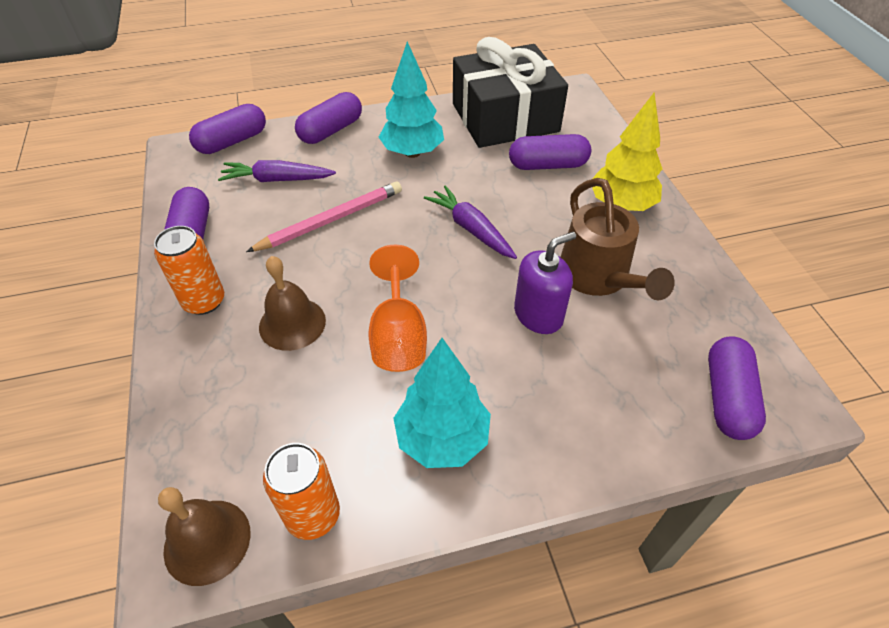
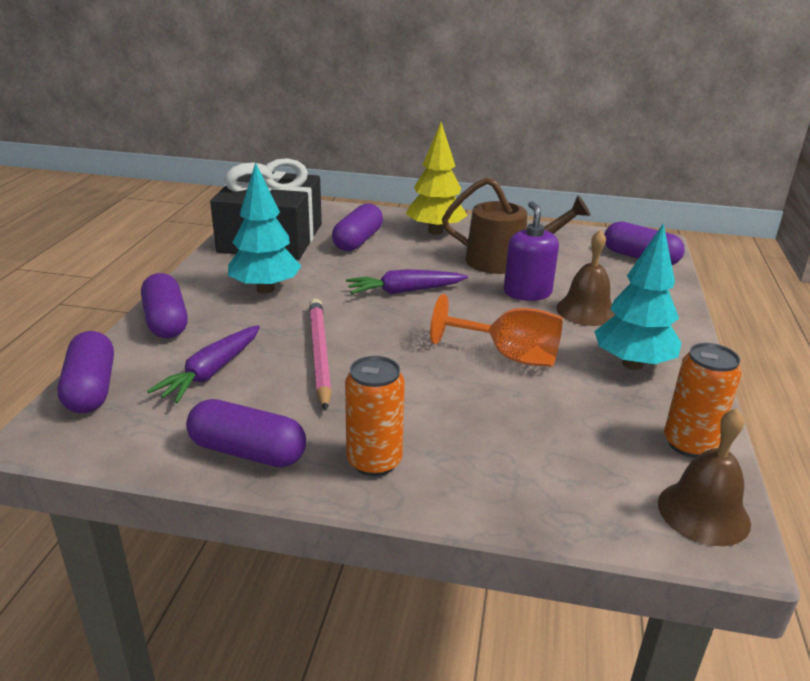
camera: 65 degrees left, 20 degrees down
brown bell [259,256,326,351] -> brown bell moved to [556,229,616,326]

